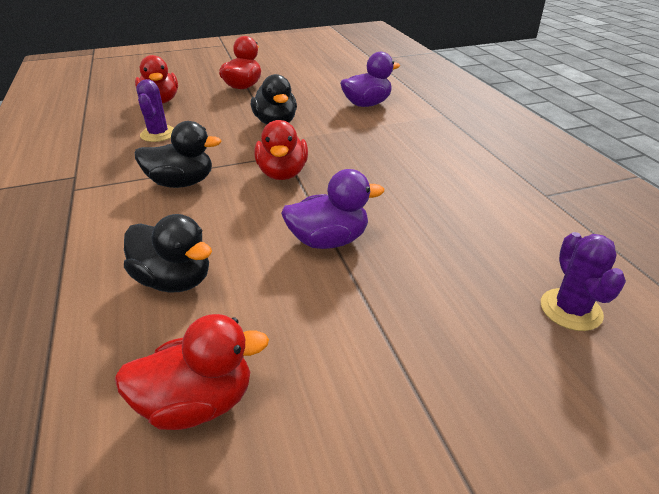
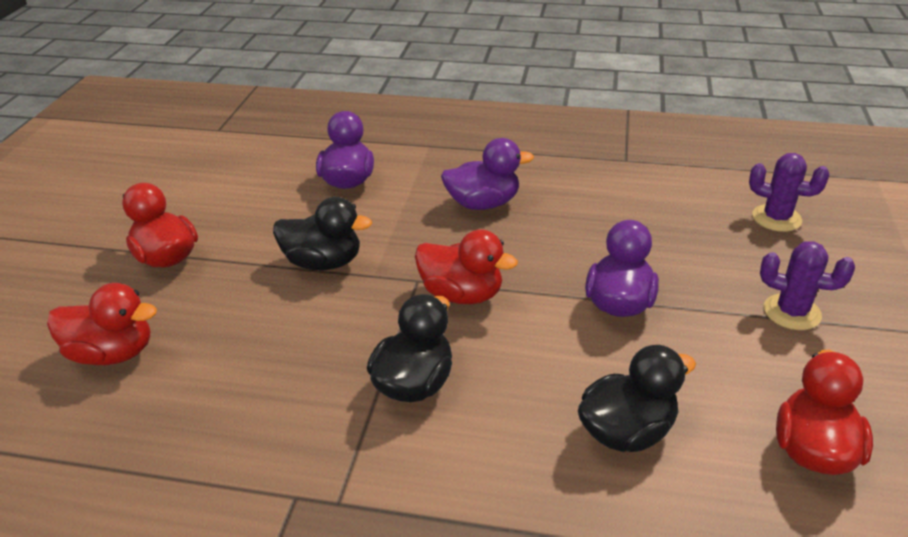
camera: 60 degrees left, 0 degrees up
purple cactus [136,79,174,142] -> purple cactus moved to [760,241,855,330]
none -> purple duck [441,138,534,210]

